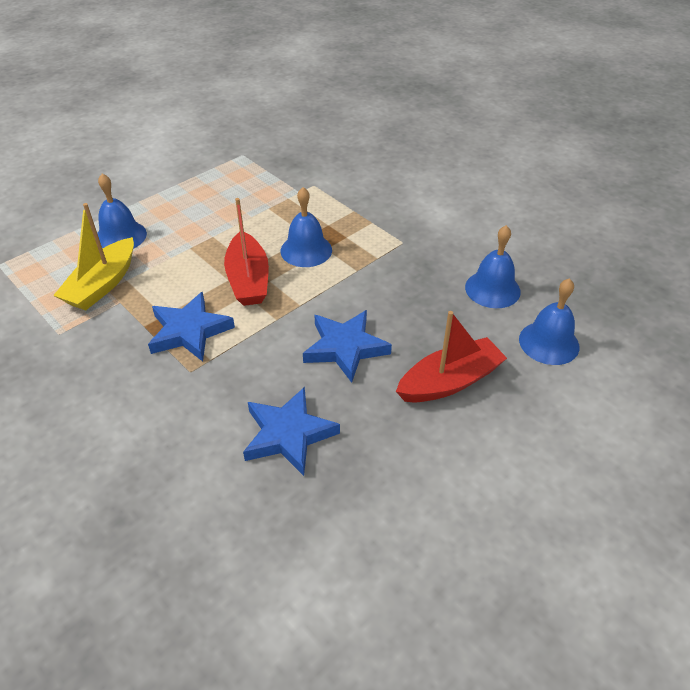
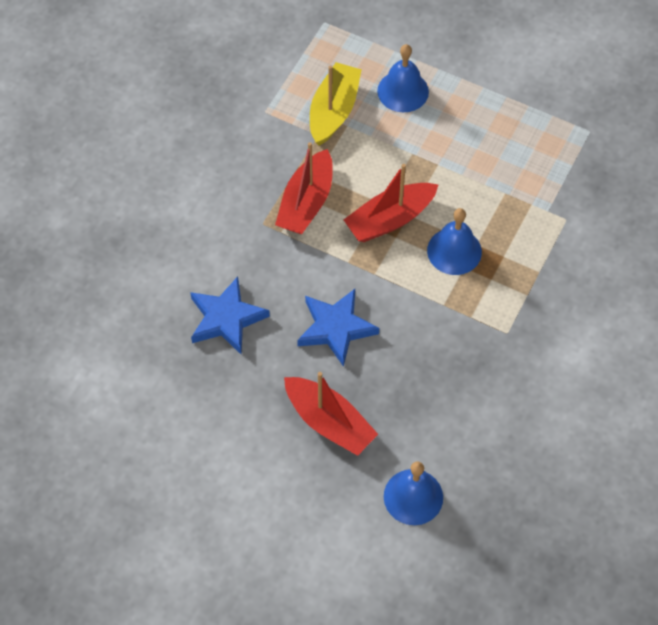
camera: 70 degrees right, 15 degrees up
yellow boat [53,203,134,311] -> yellow boat turned 105 degrees clockwise [310,62,362,146]
blue star [148,292,235,362] -> red boat [275,142,333,234]
blue bell [465,225,521,308] -> none

